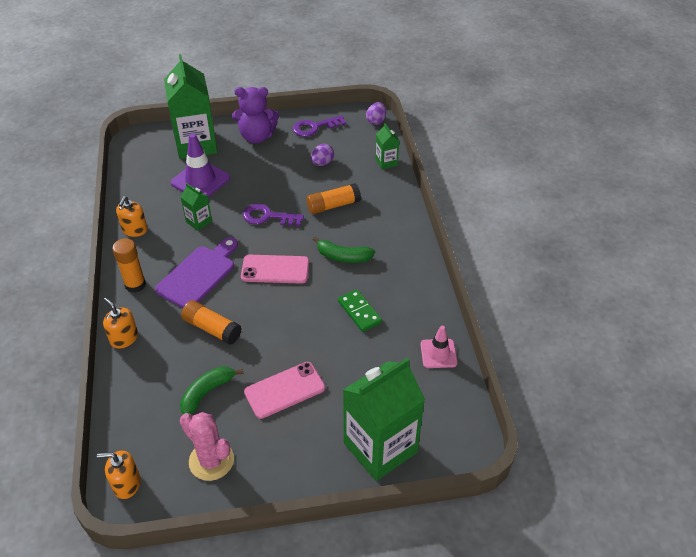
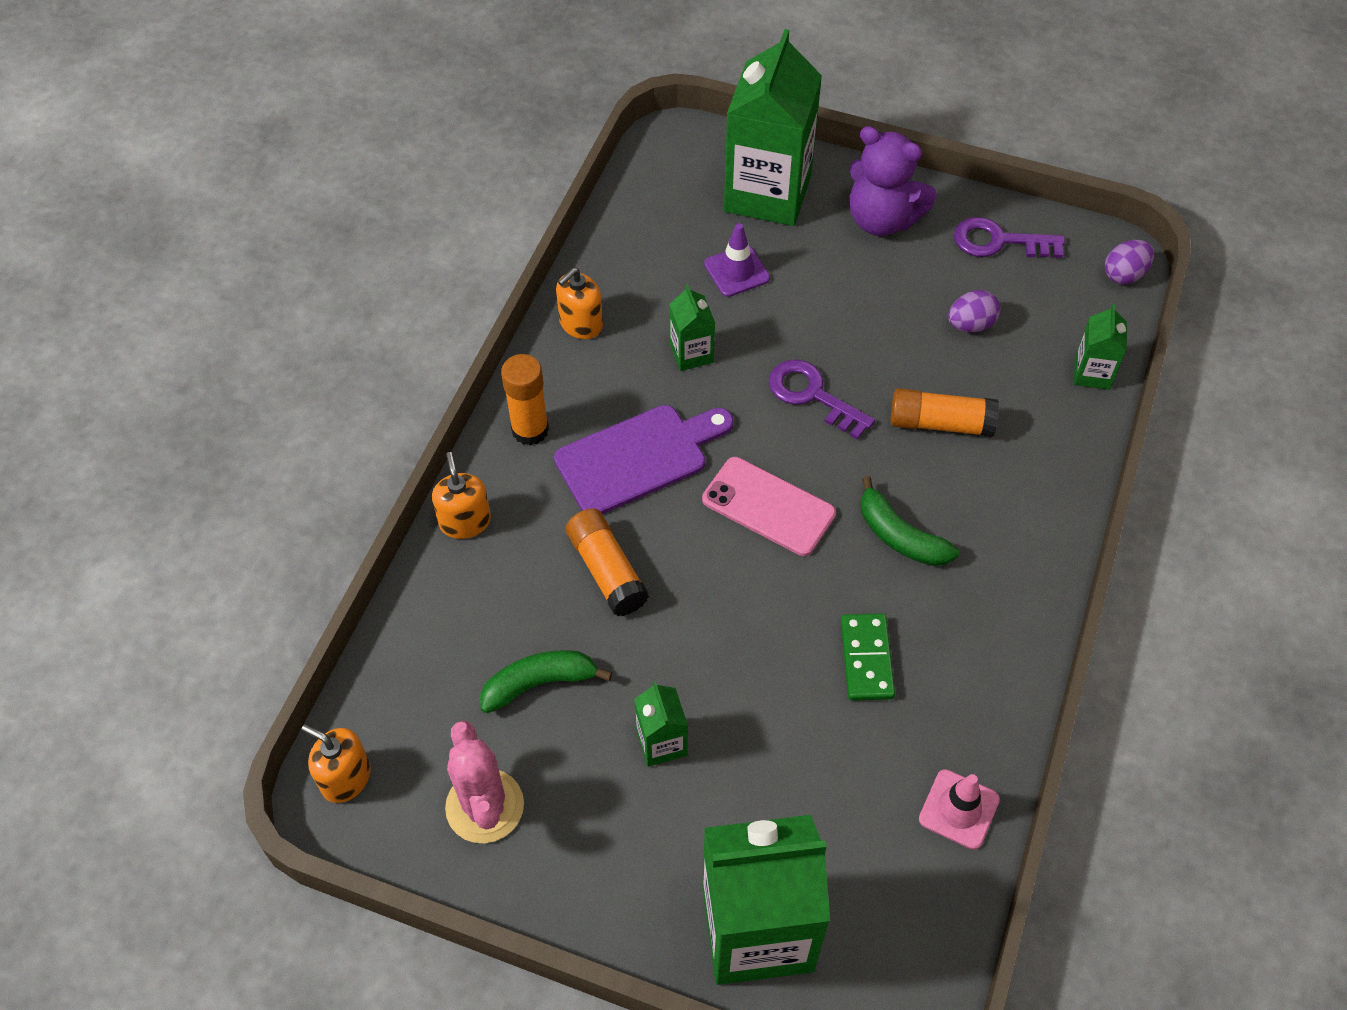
camera: 30 degrees right, 10 degrees up
purple traffic cone [171,133,230,197] -> purple traffic cone [704,223,770,297], size x0.61
pink phone [244,362,325,419] -> green carton [634,681,688,767]

